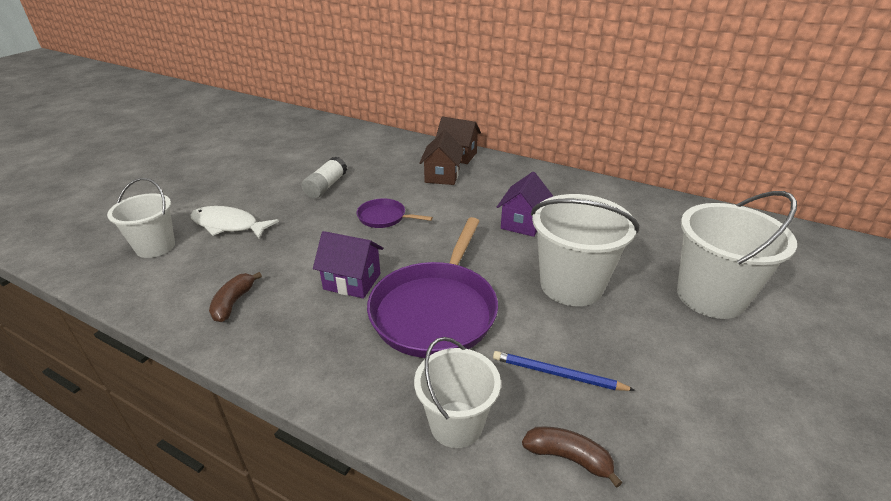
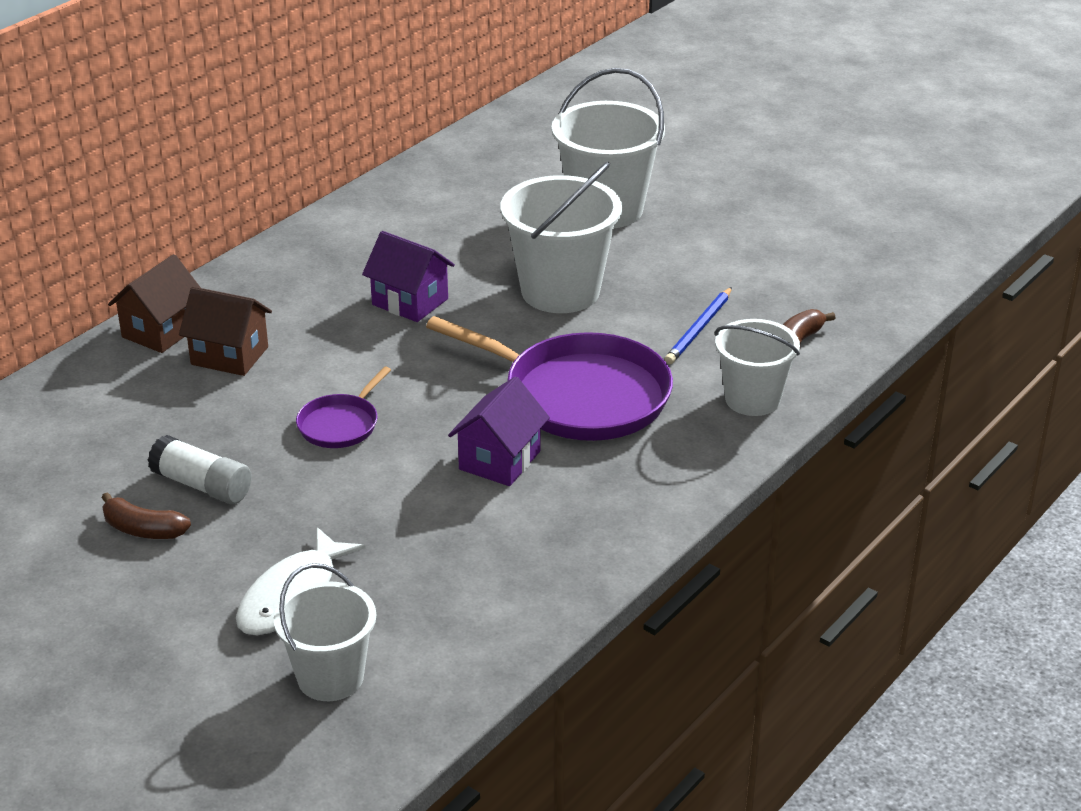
camera: 80 degrees left, 0 degrees up
brown banana [209,272,262,322] -> brown banana moved to [101,492,191,539]

